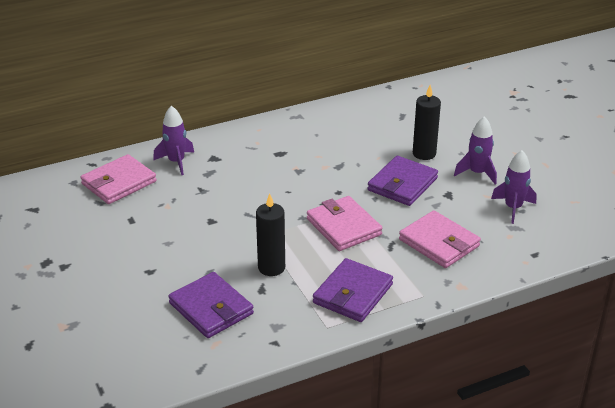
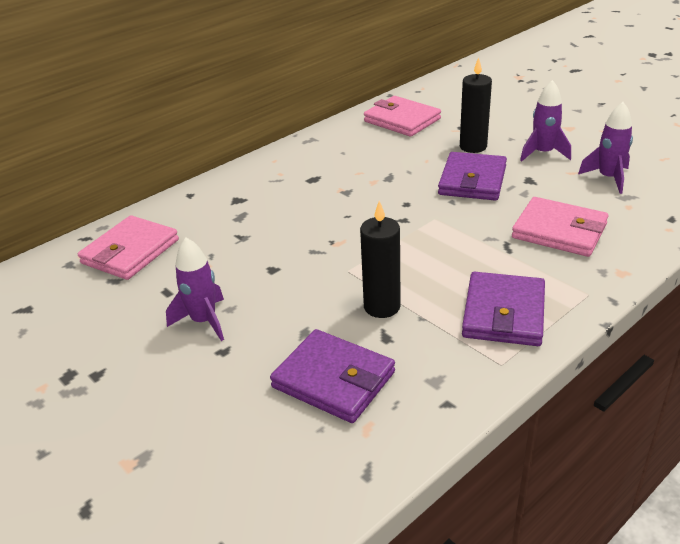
camera: 15 degrees left, 0 degrees up
purple rocket [153,106,194,175] -> purple rocket moved to [166,238,224,341]
pink wallet [307,196,383,251] -> pink wallet moved to [364,96,441,137]

